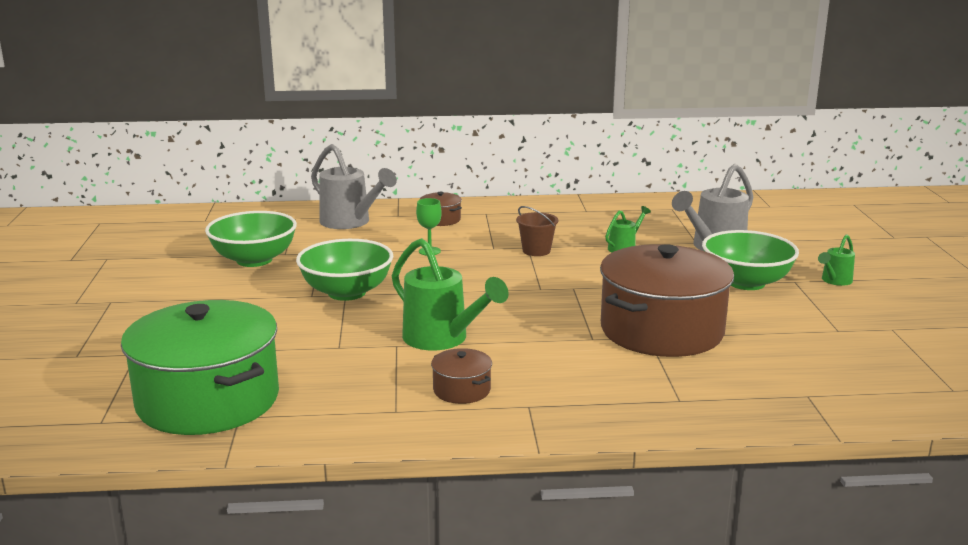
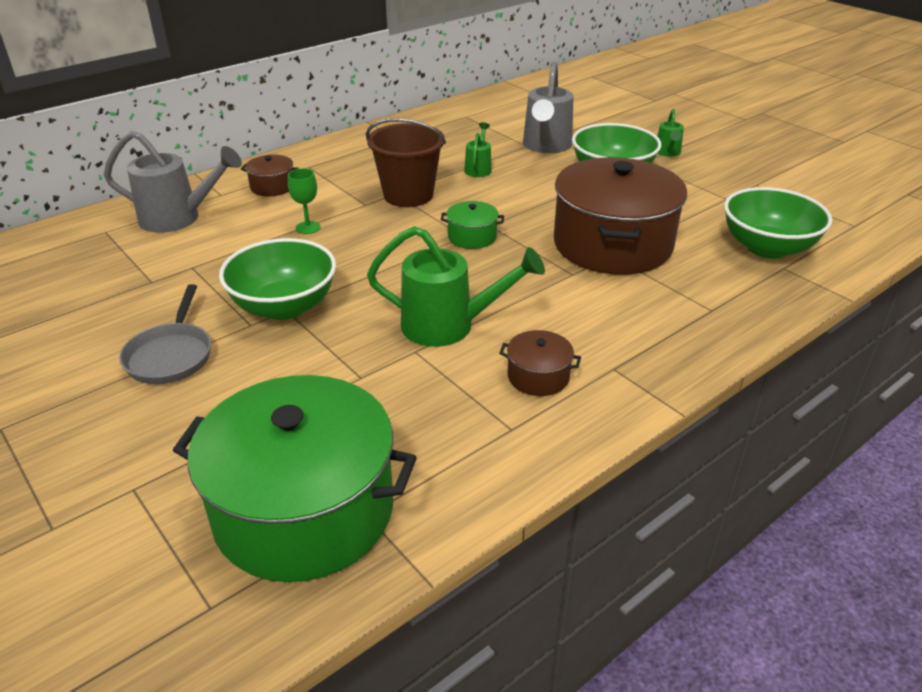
camera: 35 degrees left, 15 degrees up
green bowl [205,211,297,267] -> green bowl moved to [724,187,832,259]
brown bucket [516,206,558,256] -> brown bucket [366,118,446,207], size x1.71
none -> grey pan [119,284,211,384]
none -> green pot [441,201,504,249]

